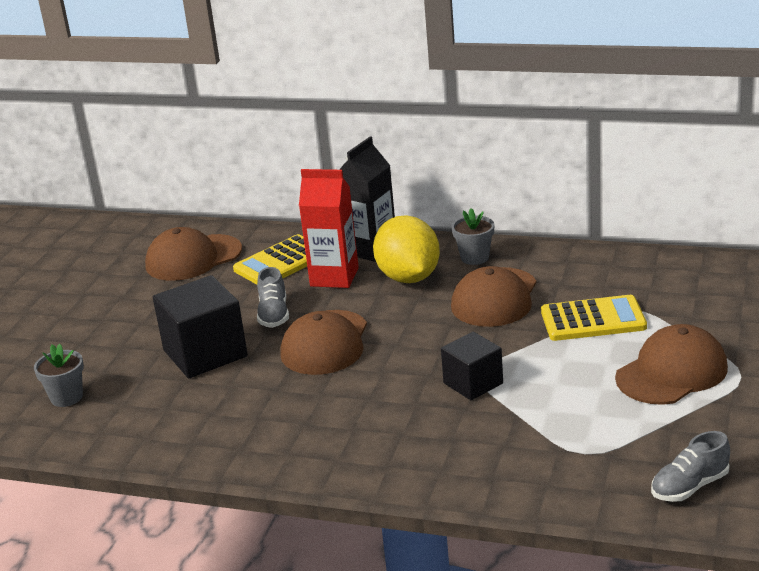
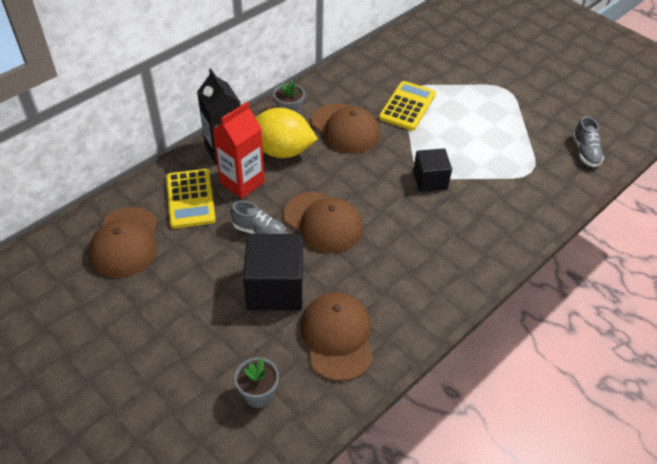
camera: 65 degrees left, 20 degrees up
brown cap [615,324,728,405] -> brown cap moved to [301,292,373,381]

